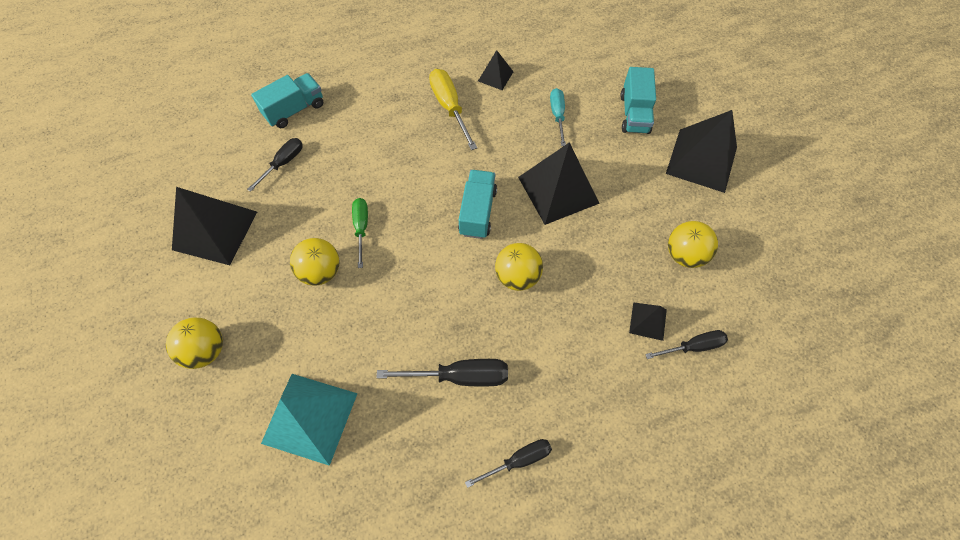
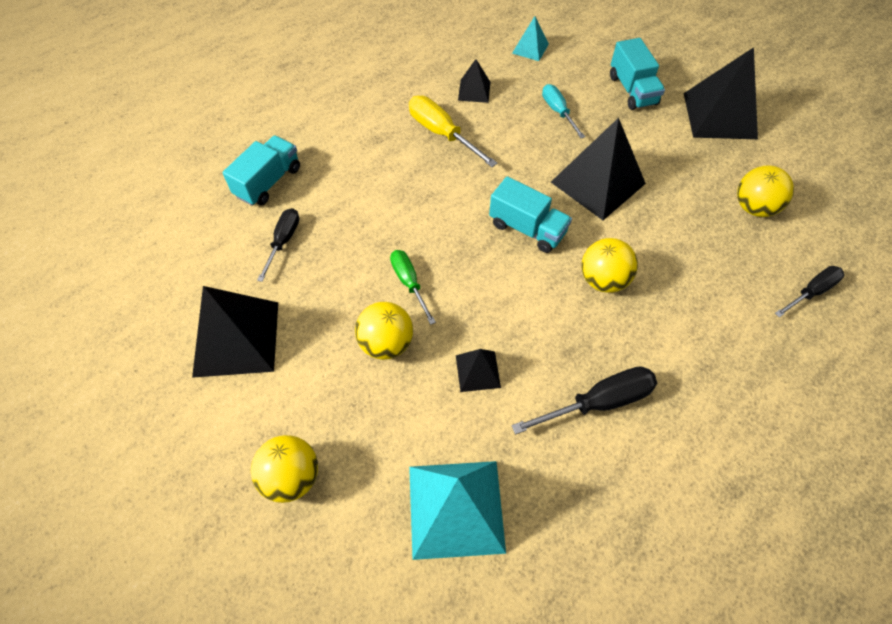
camera: 20 degrees left, 5 degrees down
turquoise truck [458,170,497,239] -> turquoise truck turned 135 degrees clockwise [489,176,572,253]
black screwdriver [465,439,552,488] -> none
black pyramid [629,302,667,341] -> black pyramid moved to [456,349,501,392]
none -> turquoise pyramid [512,16,549,61]

